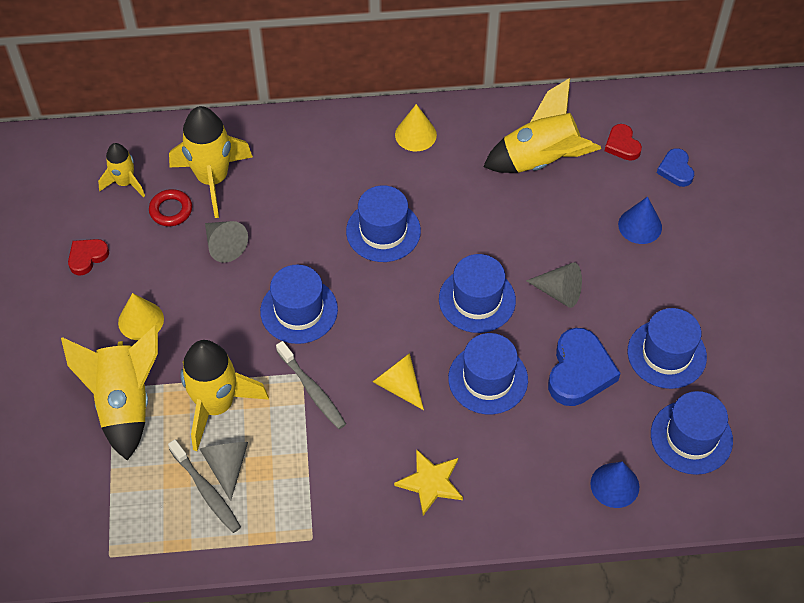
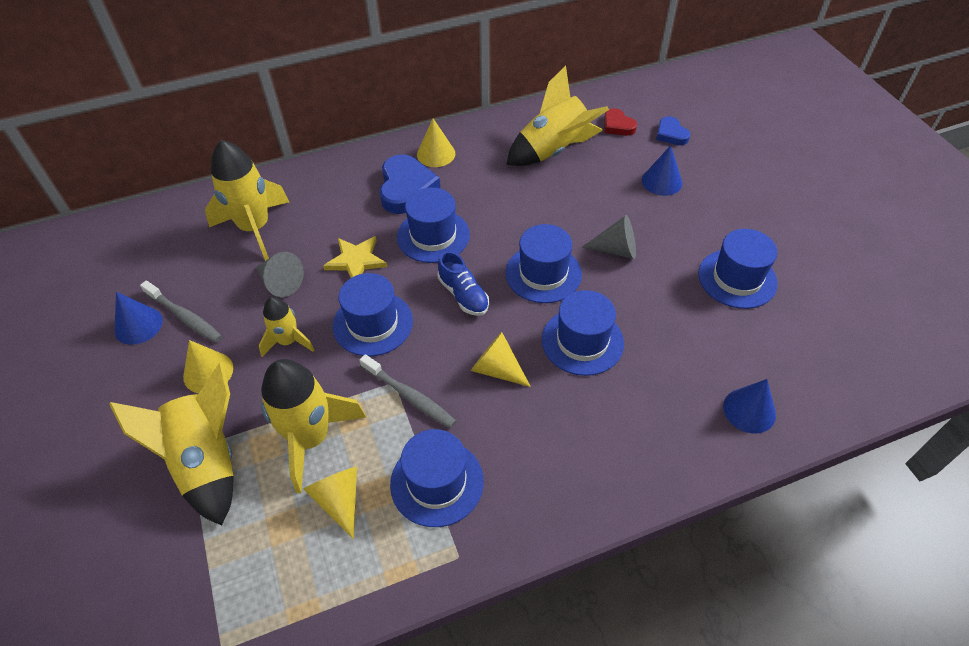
camera: 15 degrees left, 5 degrees down
red heart [68,239,109,276] -> blue cone [114,292,163,345]
yellow rocket [98,143,145,197] -> yellow rocket moved to [259,297,314,357]
red ring [149,189,192,226] -> none
grey toothbrush [168,440,241,533] -> grey toothbrush moved to [140,280,222,343]
grey cone [200,442,248,501] -> yellow cone [303,467,357,539]
yellow star [394,449,463,516] -> yellow star moved to [323,236,387,278]
blue heart [548,328,620,406] -> blue heart moved to [379,154,440,214]
blue hat [651,391,733,475] -> blue hat moved to [390,429,484,527]
none -> blue shoe [438,251,489,316]

